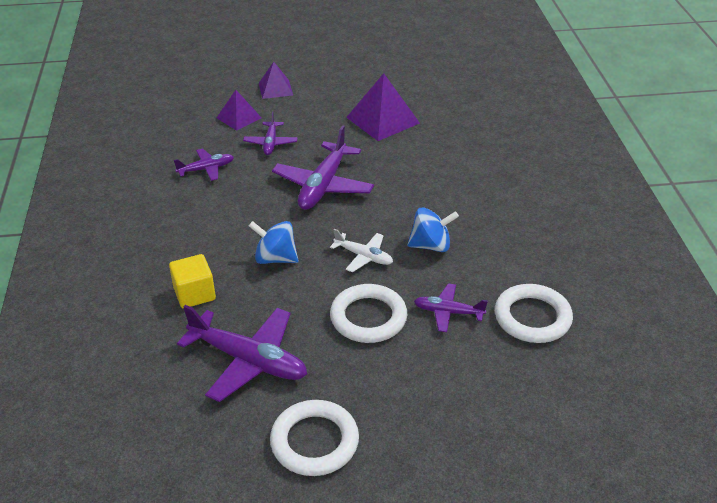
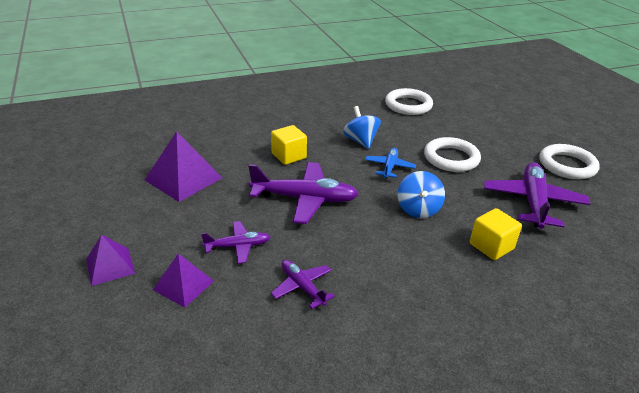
camera: 105 degrees left, 5 degrees down
white plane [330,229,393,272] -> blue plane [365,148,416,178]
purple plane [414,283,488,332] -> none
none -> yellow cube [271,125,307,165]

